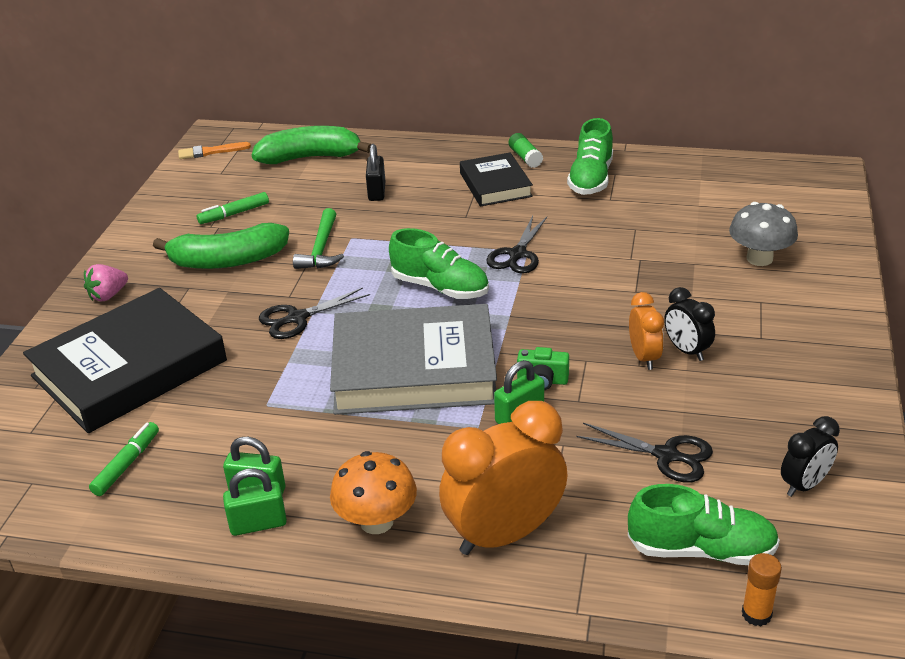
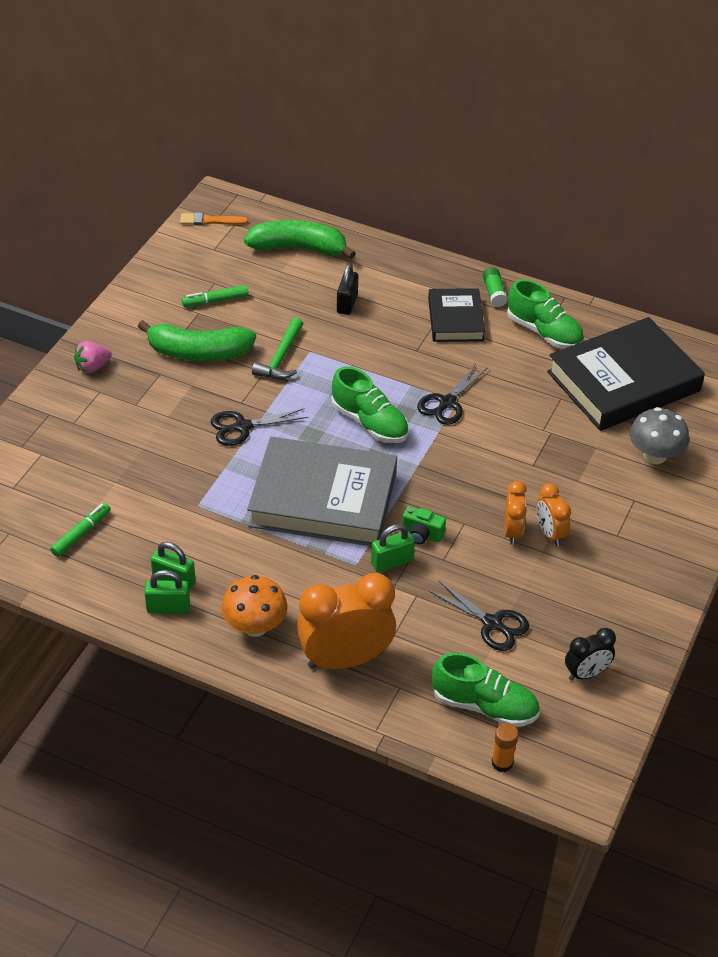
camera: 10 degrees right, 10 degrees up
black book [23,288,227,433] -> black book moved to [547,317,705,431]
green shoe [567,118,613,195] -> green shoe turned 75 degrees counterclockwise [507,279,584,349]
black clock [664,287,715,361] -> orange clock [536,483,571,546]

